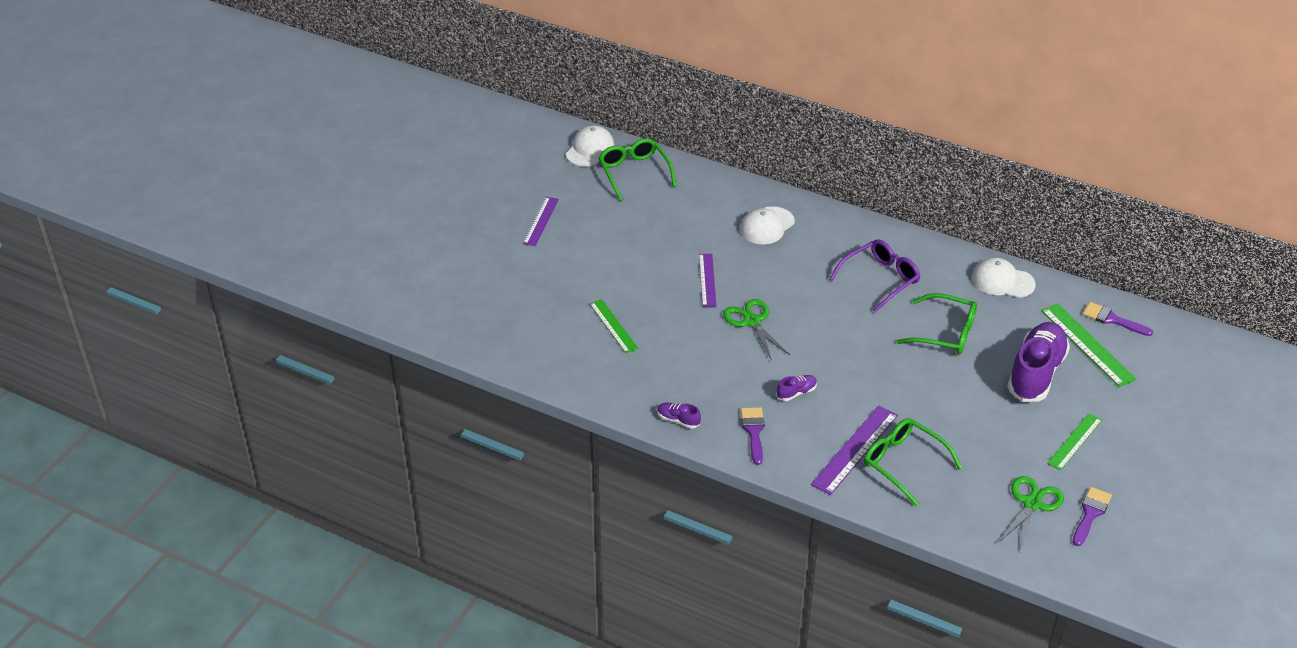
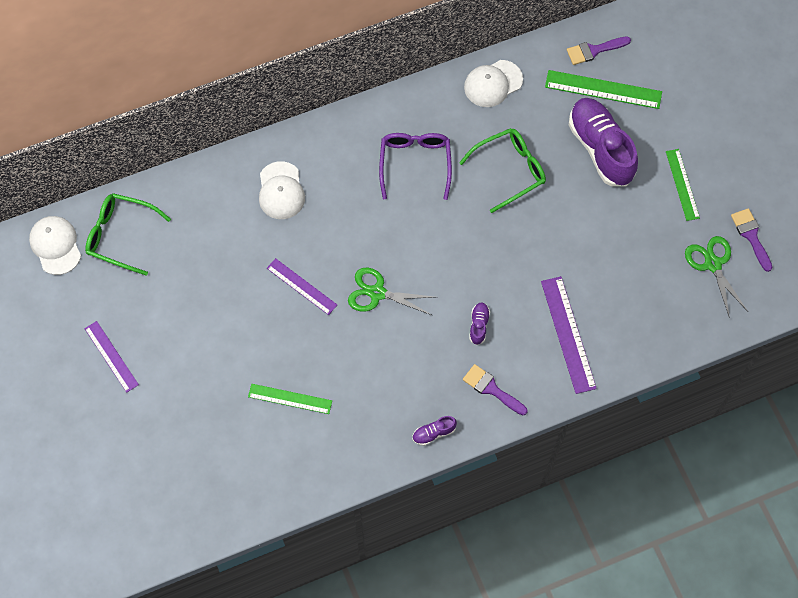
camera: 50 degrees left, 25 degrees up
green glasses [864,418,962,507] -> none

